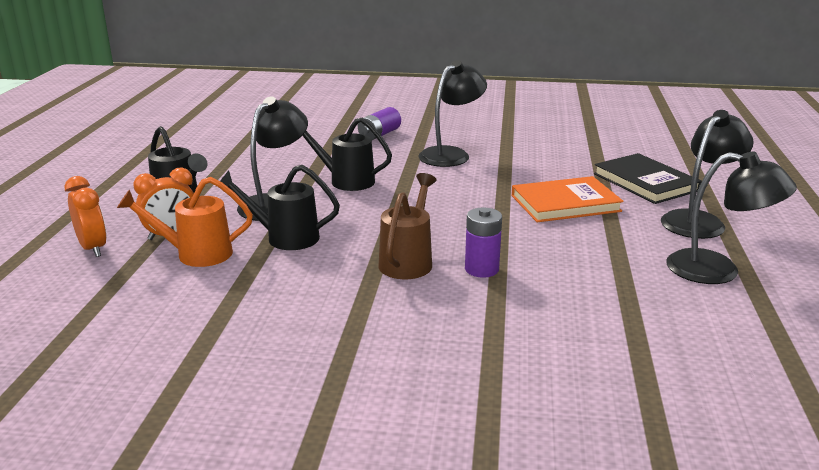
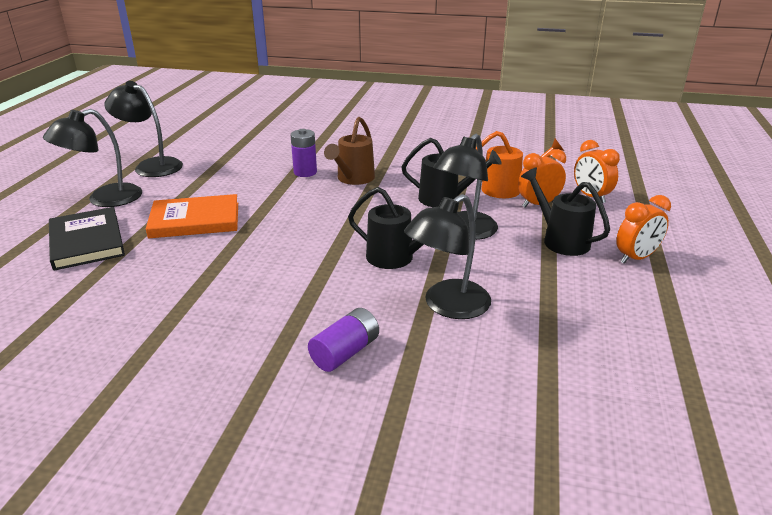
camera: 175 degrees left, 5 degrees up
black lamp [418,60,487,167] -> black lamp moved to [404,194,491,319]
none -> orange clock [616,195,671,264]

